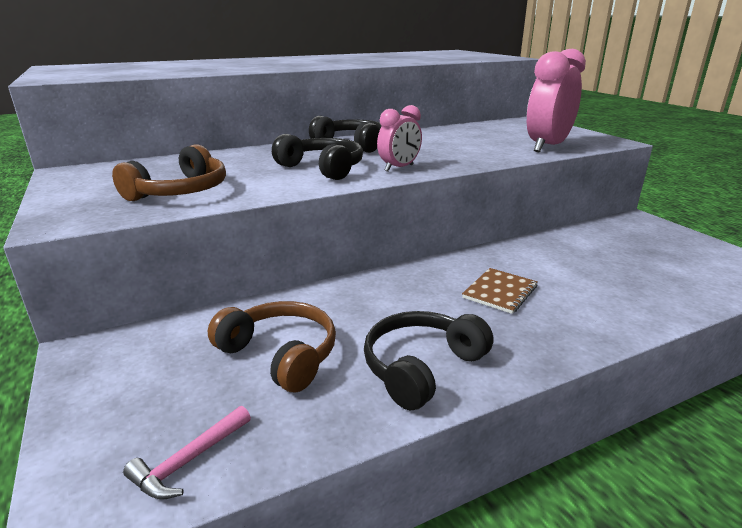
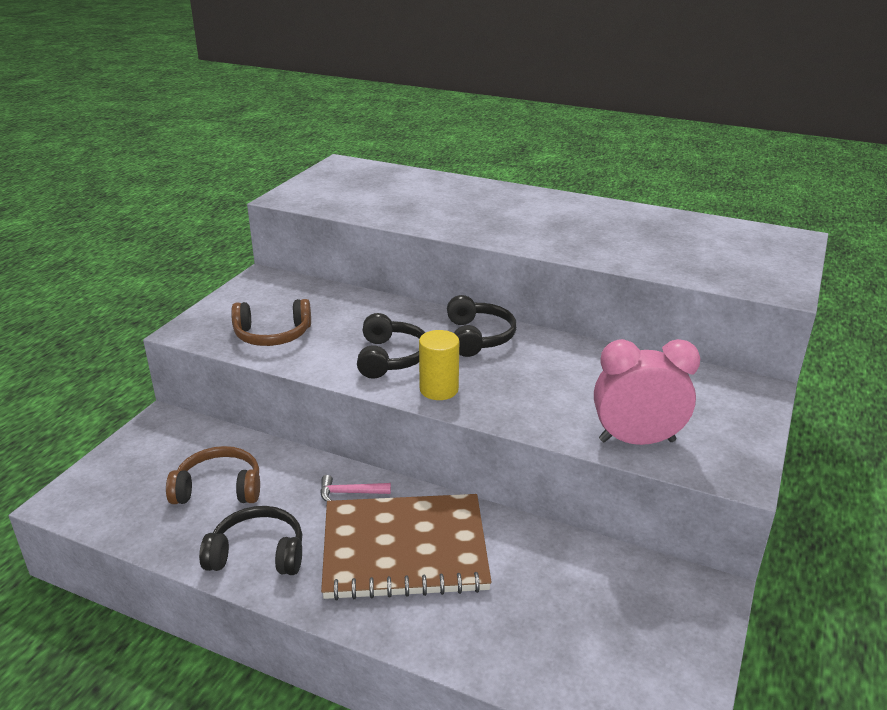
camera: 50 degrees right, 5 degrees up
pink hammer [123,406,251,500] -> pink hammer moved to [320,475,391,502]
brown headphones [208,301,336,392] -> brown headphones turned 90 degrees counterclockwise [166,446,260,504]
pink clock [377,105,422,172] -> yellow cylinder [419,330,459,400]
brown notebook [462,268,538,314] -> brown notebook [321,494,492,601], size x2.42

